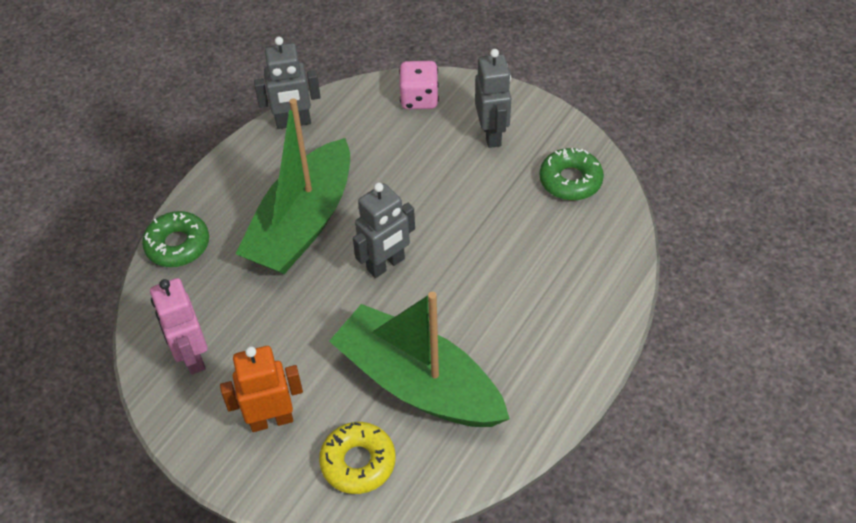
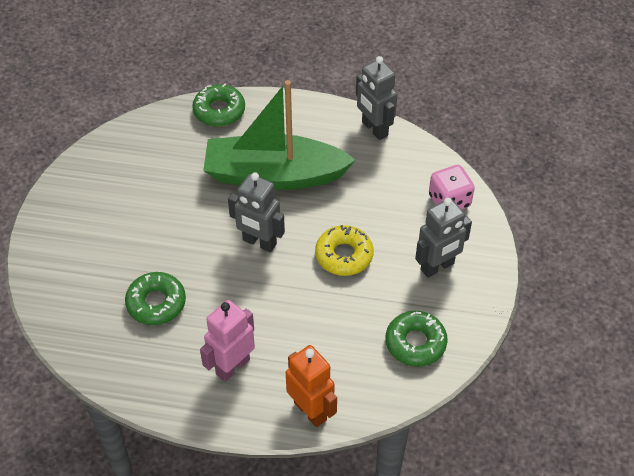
camera: 65 degrees right, 0 degrees up
pink robot [150,278,208,375] -> pink robot moved to [200,300,255,382]
orange robot [220,346,303,432] -> orange robot moved to [286,345,337,427]
yellow donut [319,422,396,494] -> yellow donut moved to [315,225,374,276]
green boat [329,292,510,427] -> green donut [125,272,186,325]

